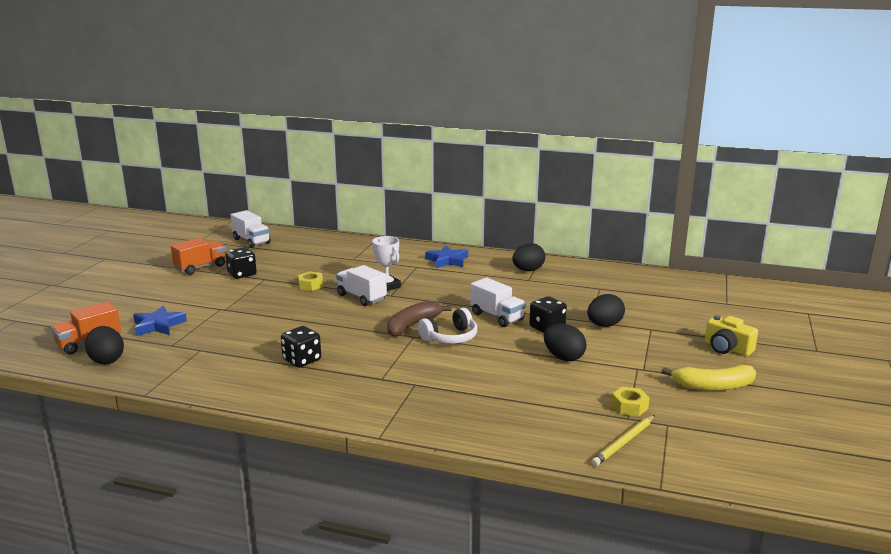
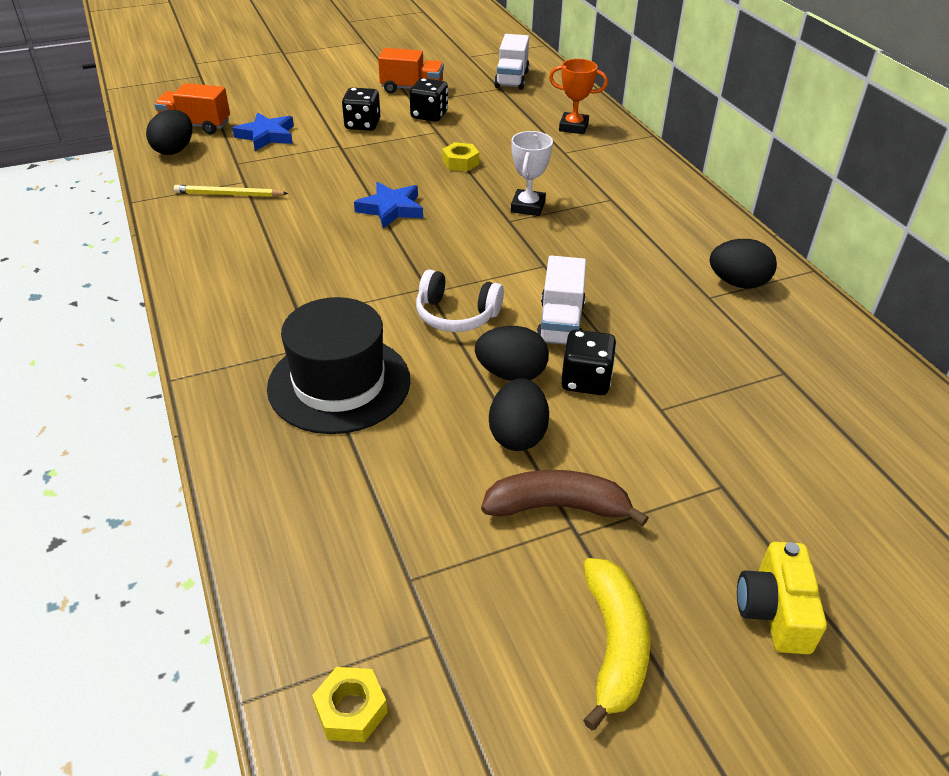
camera: 50 degrees right, 20 degrees up
black dice [281,326,321,368] -> black dice moved to [342,88,380,131]
white truck [336,265,387,306] -> none
brown banana [387,301,452,337] -> brown banana moved to [481,470,649,526]
blue star [425,245,468,268] -> blue star moved to [354,182,423,229]
black egg [587,294,625,327] -> black egg moved to [475,326,549,381]
yellow pencil [591,415,655,466] -> yellow pencil moved to [174,185,289,197]
yellow nut [611,387,650,416] -> yellow nut moved to [312,667,388,742]
yellow banana [661,365,756,391] -> yellow banana turned 135 degrees counterclockwise [583,558,650,730]
none -> black hat [267,297,410,434]
none -> orange trophy [549,59,608,134]

